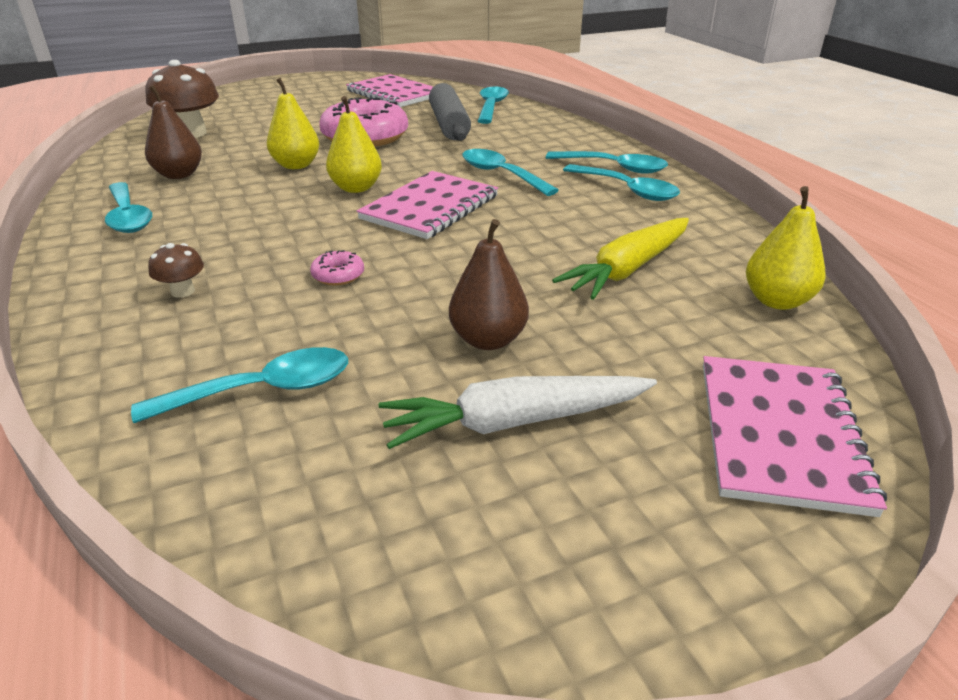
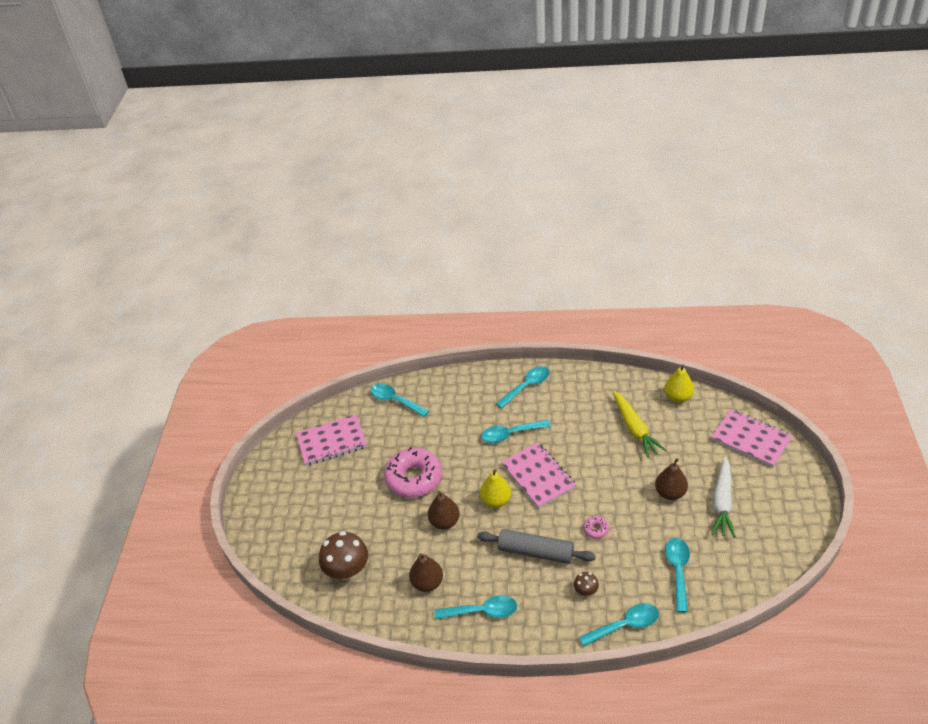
camera: 60 degrees left, 10 degrees up
yellow pear [267,78,319,169] -> brown pear [428,491,460,529]
grey rolling pin [429,83,471,141] -> grey rolling pin moved to [477,529,596,564]
turquoise spoon [563,164,680,201] -> turquoise spoon moved to [579,603,659,647]

